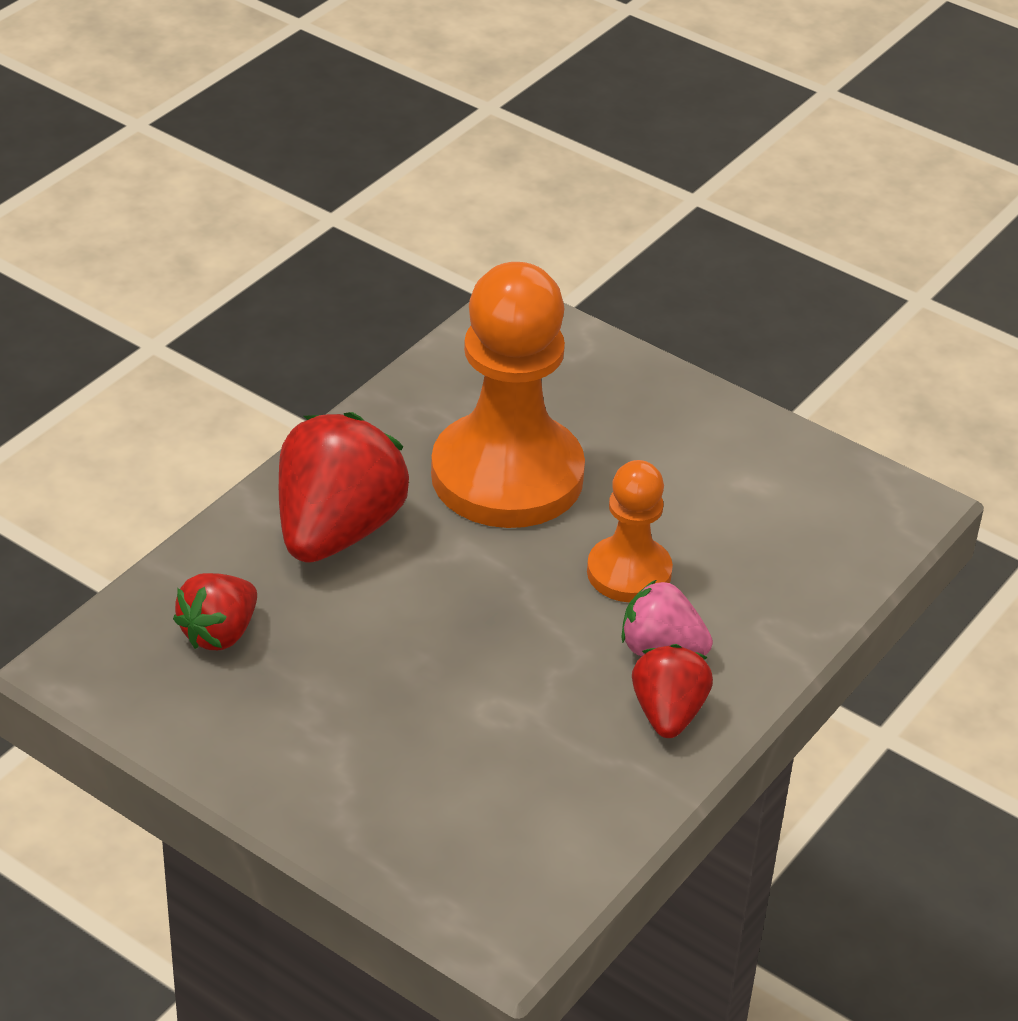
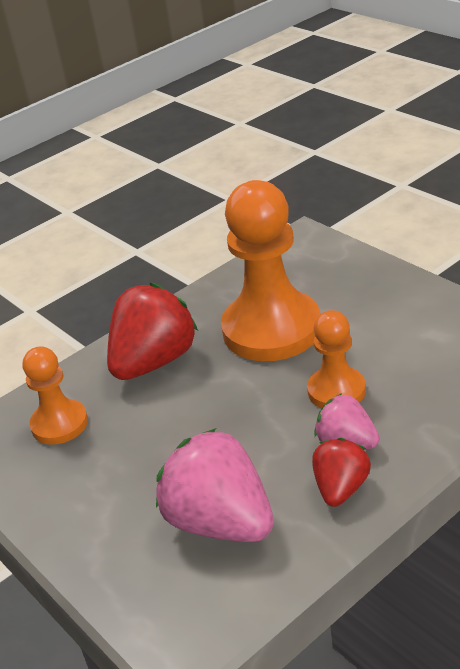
camera: 20 degrees right, 5 degrees down
red strawberry [173,573,257,650] -> orange pawn [23,346,88,445]
none -> pink strawberry [156,428,274,542]

